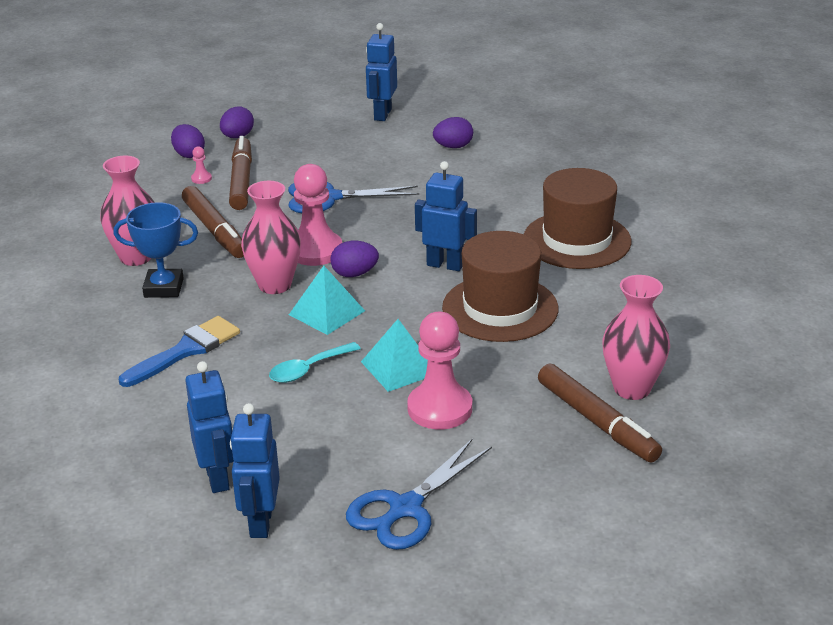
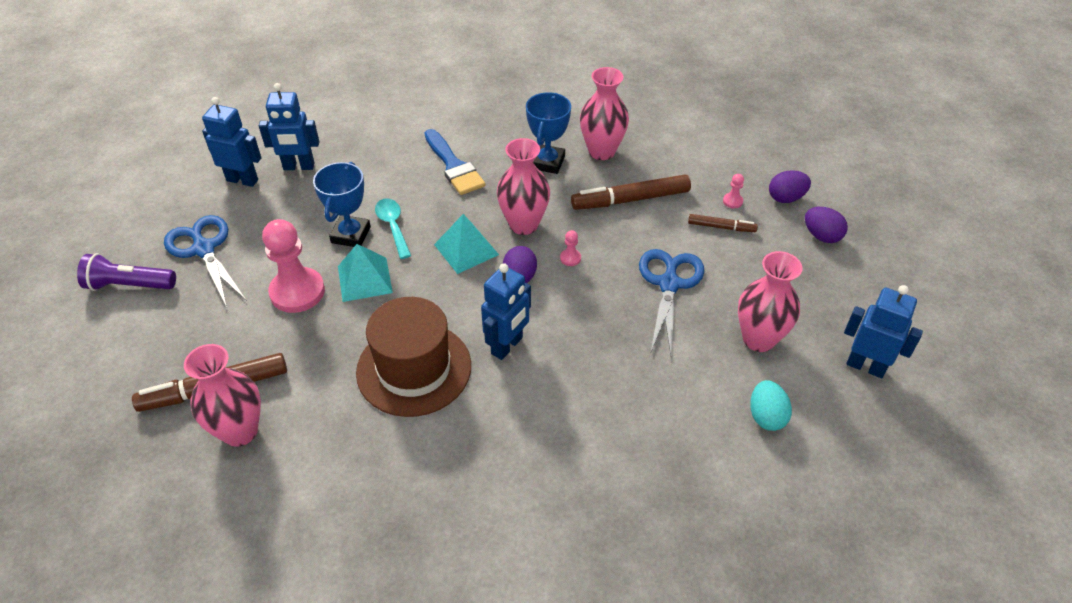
camera: 105 degrees right, 15 degrees up
brown marker [229,136,252,210] -> brown marker [688,214,758,232], size x0.54
pink pawn [294,164,342,266] -> pink pawn [560,230,581,266], size x0.40
purple egg [433,117,473,148] -> turquoise egg [750,380,792,431]
brown hat [524,168,631,269] -> none
none -> purple flashlight [77,253,176,291]
none -> blue trophy [313,162,371,247]
none -> pink vase [738,251,802,352]

